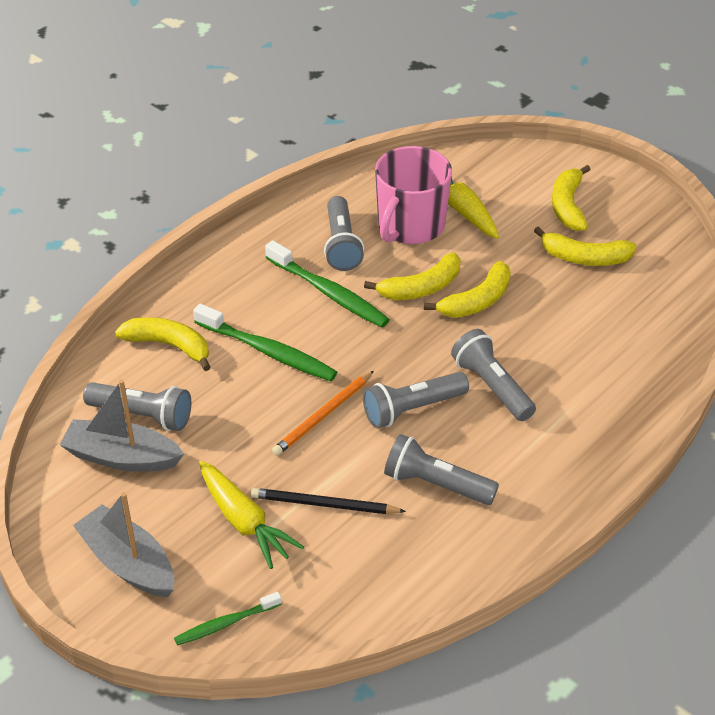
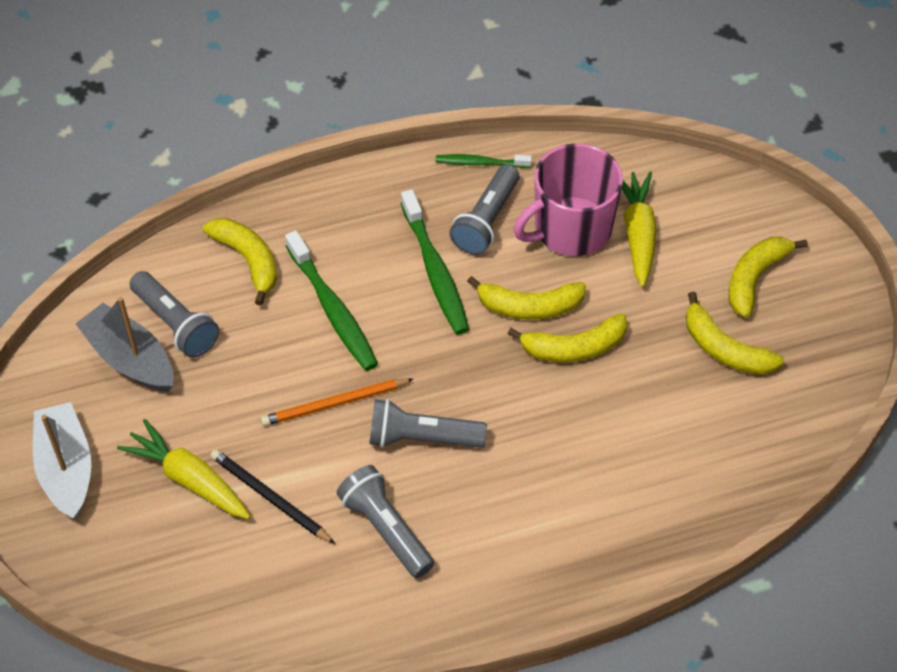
camera: 30 degrees right, 10 degrees up
grey boat [73,492,174,597] -> white boat [33,402,91,519]
green toothbrush [174,592,282,646] -> green toothbrush moved to [436,154,532,168]
yellow carrot [199,461,304,569] -> yellow carrot turned 135 degrees clockwise [117,419,250,519]
grey flashlight [451,329,536,421] -> none

